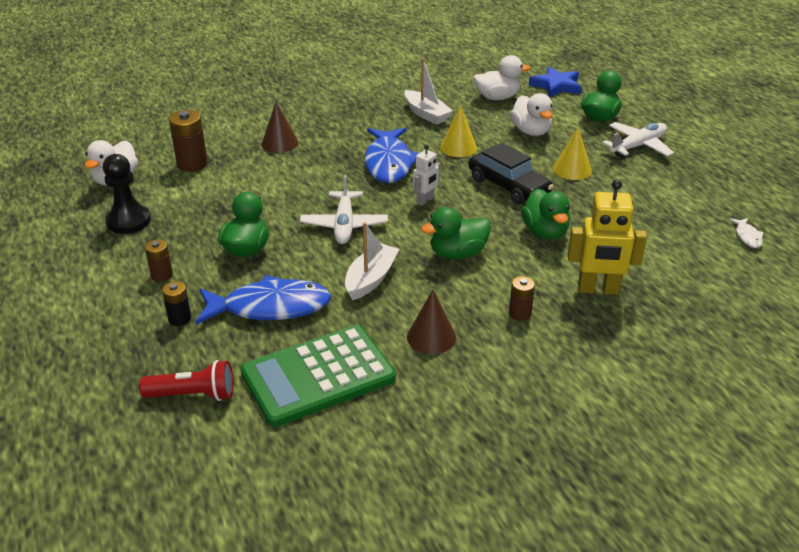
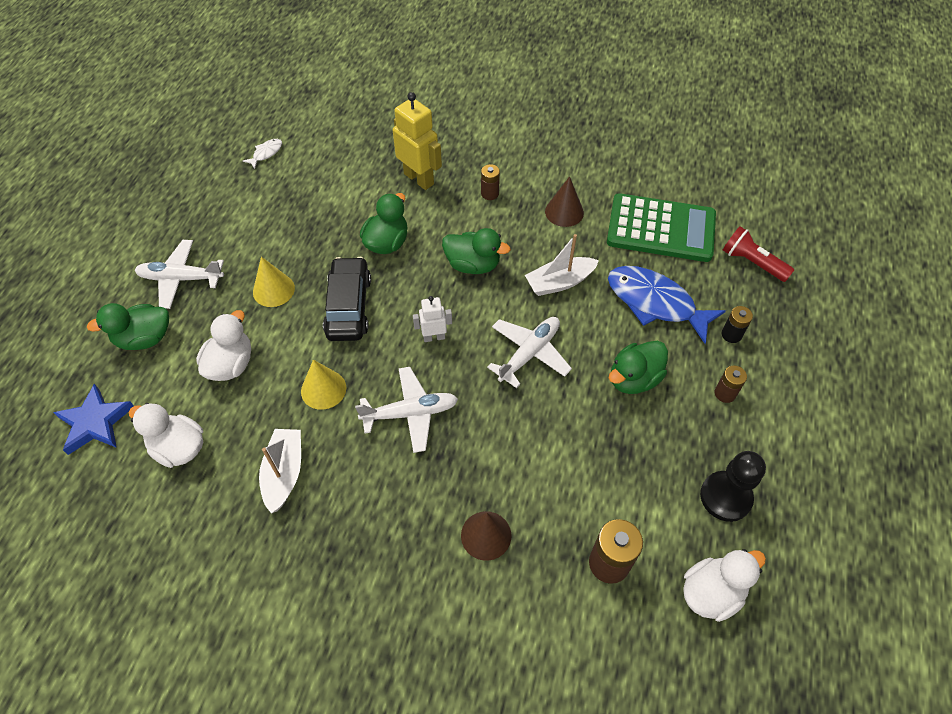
camera: 140 degrees left, 20 degrees up
blue fish [365,128,419,183] -> white plane [355,367,458,453]

